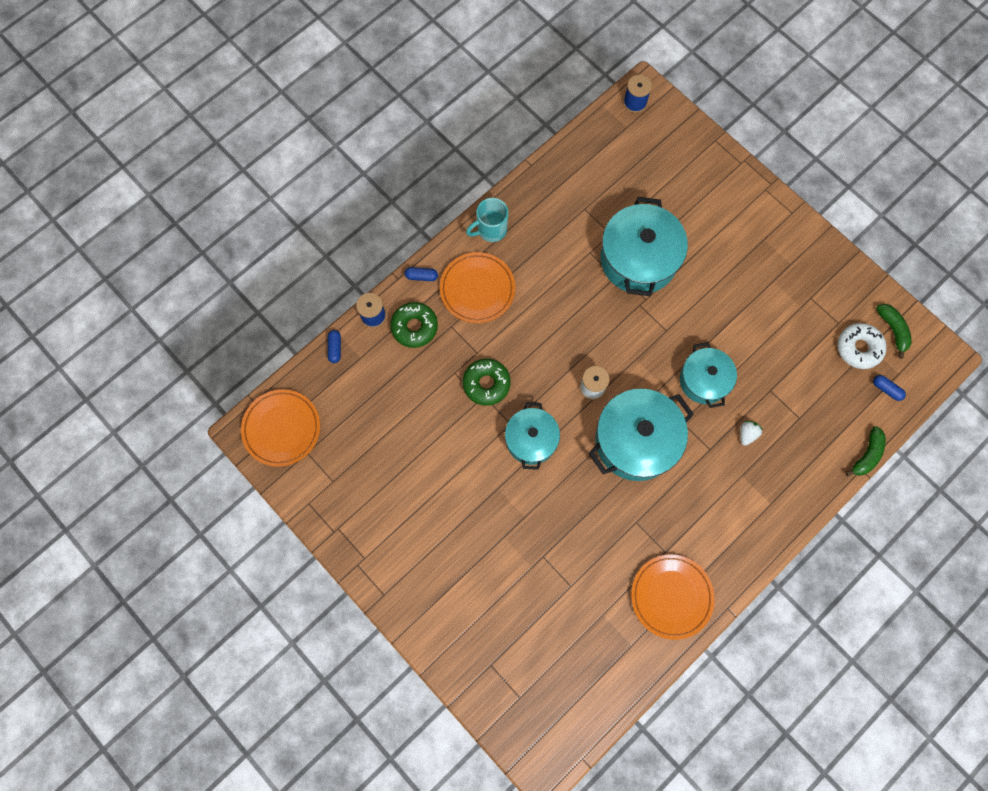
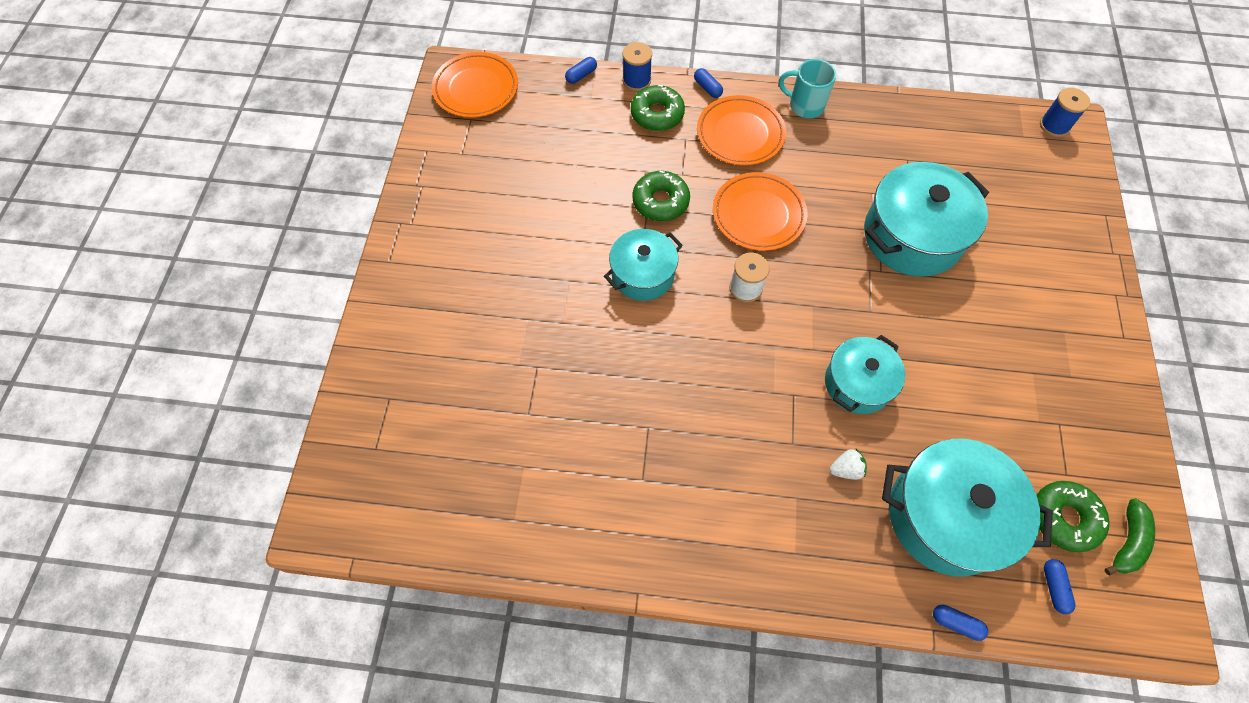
camera: 50 degrees right, 10 degrees down
turquoise pot [588,389,694,481] -> turquoise pot moved to [882,439,1053,576]
orange plate [631,554,715,640] -> orange plate moved to [713,172,808,251]
white donut [837,323,886,369] -> green donut [1037,481,1110,552]
green banana [845,426,886,476] -> blue capsule [933,605,988,641]

